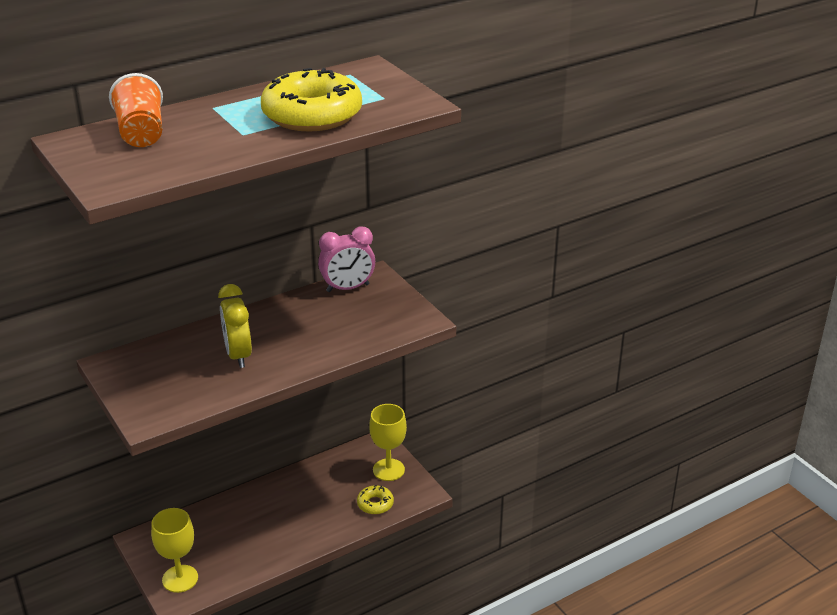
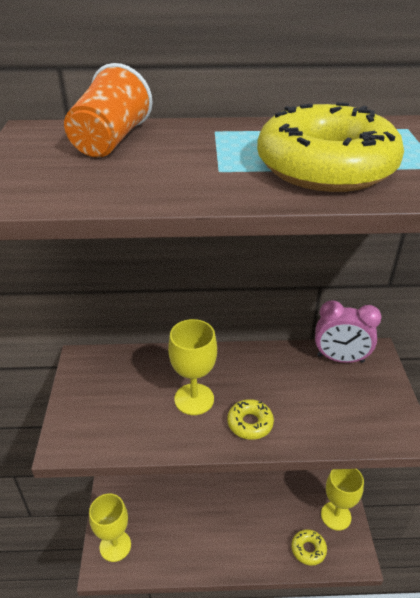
camera: 30 degrees right, 5 degrees up
yellow clock [218,284,252,368] -> yellow goblet [168,319,217,415]
none -> yellow donut [227,399,274,440]

